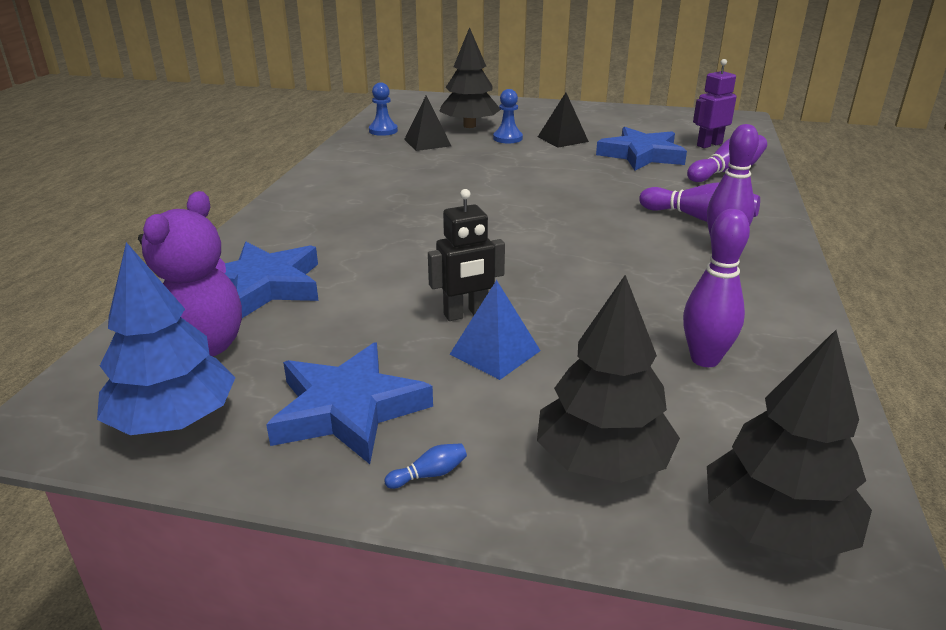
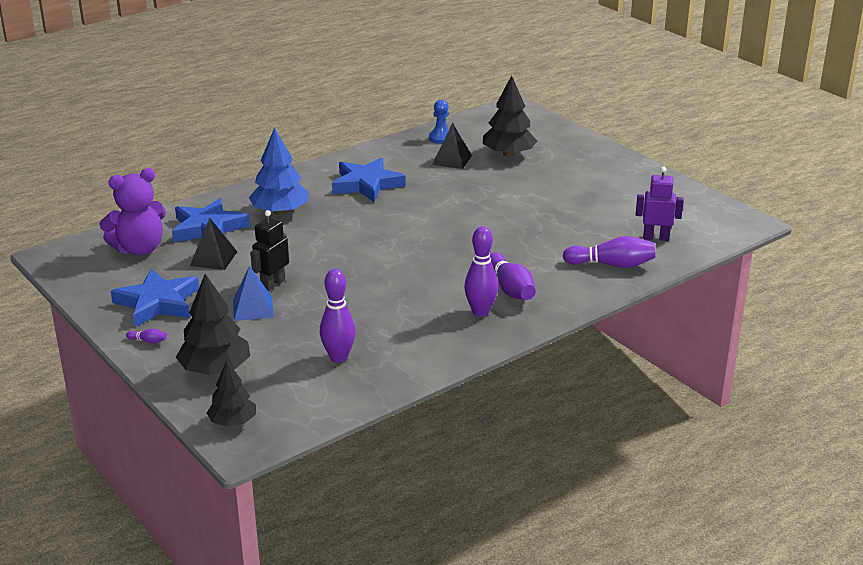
camera: 40 degrees right, 0 degrees up
blue tree [97,242,236,435] -> blue tree moved to [249,128,309,215]
blue bowling pin [384,443,467,489] -> purple bowling pin [126,328,167,343]
black robot [428,189,505,321] -> black robot turned 105 degrees clockwise [250,210,289,292]
blue pawn [493,89,523,143] -> none
black pyramid [538,93,589,148] -> black pyramid moved to [190,217,237,270]
blue star [596,127,687,171] -> blue star moved to [332,158,406,202]
black tree [707,330,872,561] -> black tree [207,360,256,427], size x0.63

